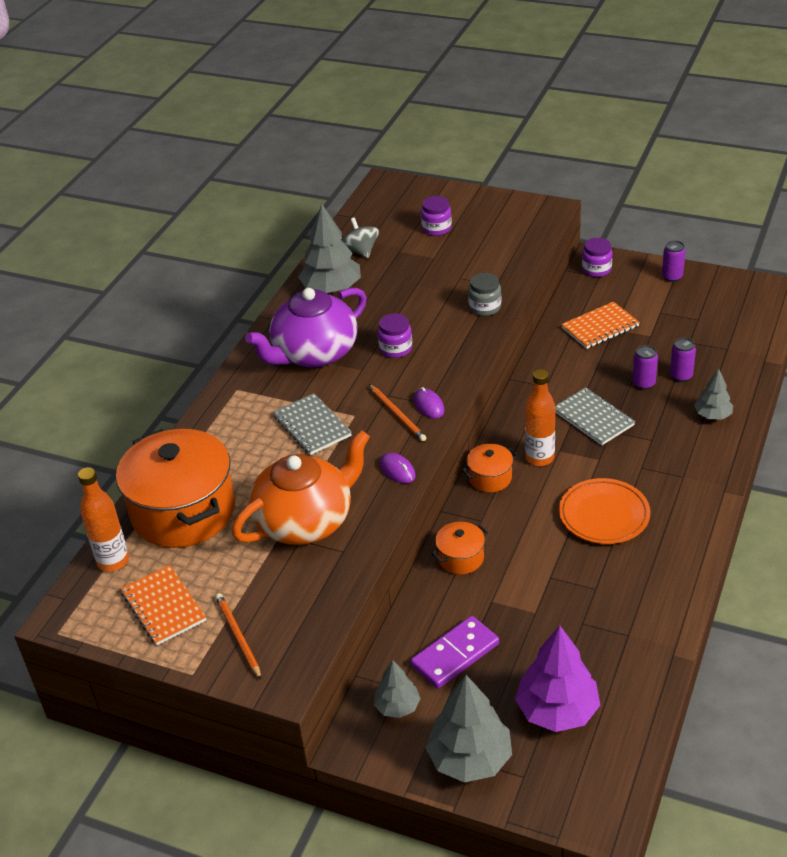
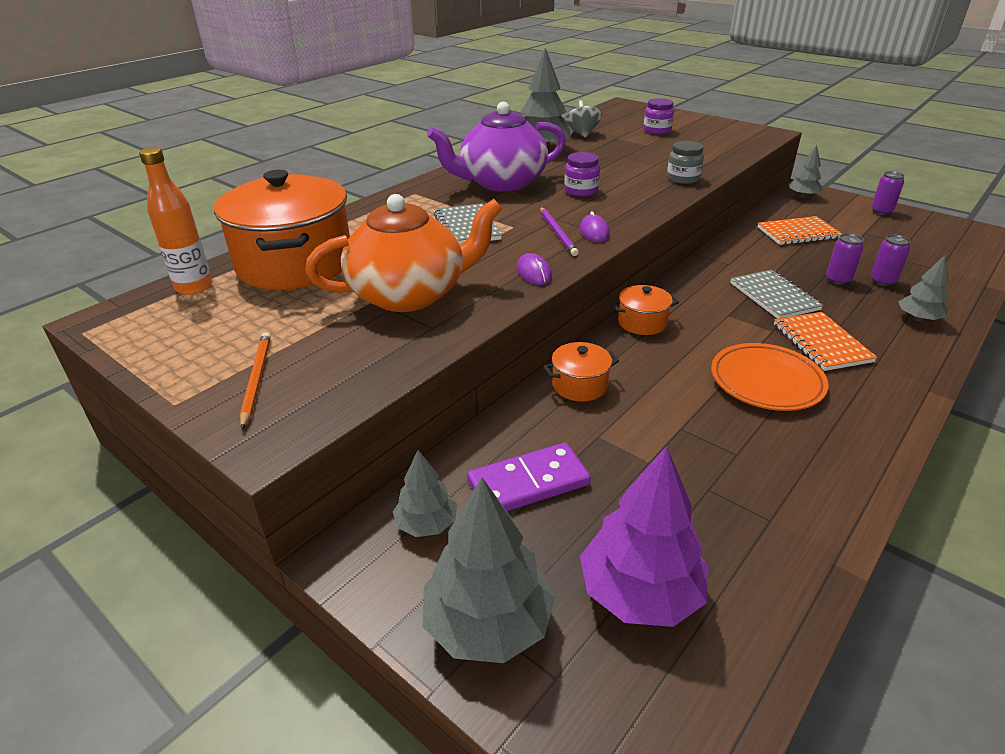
camera: 15 degrees right, 5 degrees down
orange notebook [121,565,206,645] -> orange notebook moved to [774,312,877,371]
orange pencil [369,384,426,441] -> purple pencil [540,207,579,256]
orange bottle [525,369,555,466] -> none
purple jar [582,238,613,277] -> grey tree [789,145,823,198]

